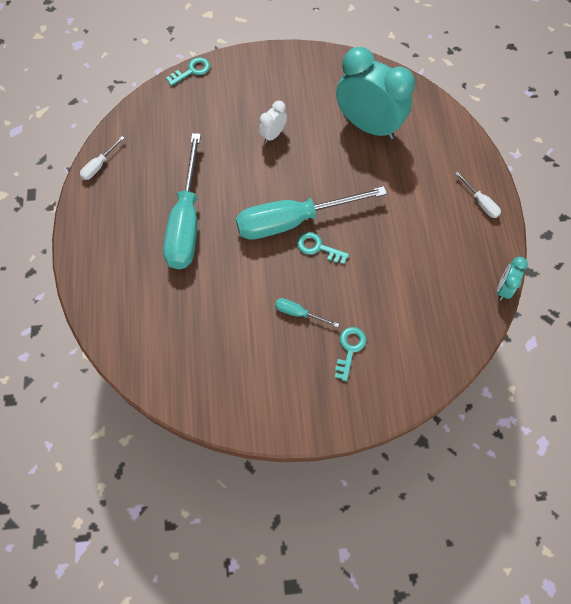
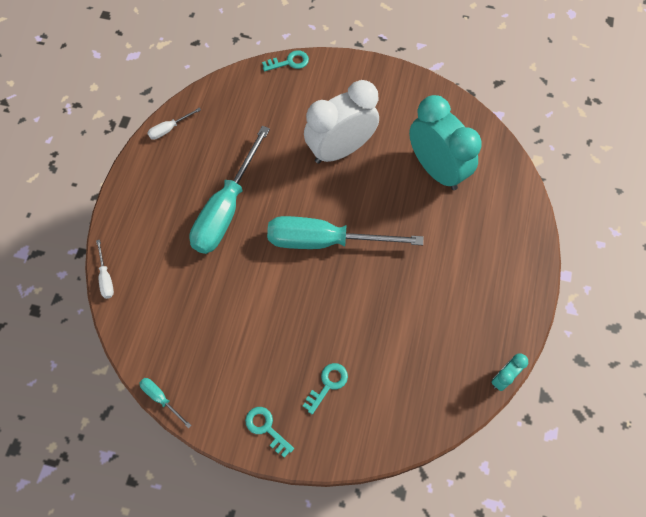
camera: 20 degrees right, 0 degrees up
white clock [259,101,287,143] -> white clock [304,80,379,164], size x2.24
turquoise screwdriver [275,298,339,327] -> turquoise screwdriver moved to [140,378,192,428]
turquoise key [297,232,349,264] -> turquoise key moved to [245,407,294,458]
white screwdriver [455,172,501,218] -> white screwdriver moved to [96,240,114,299]

